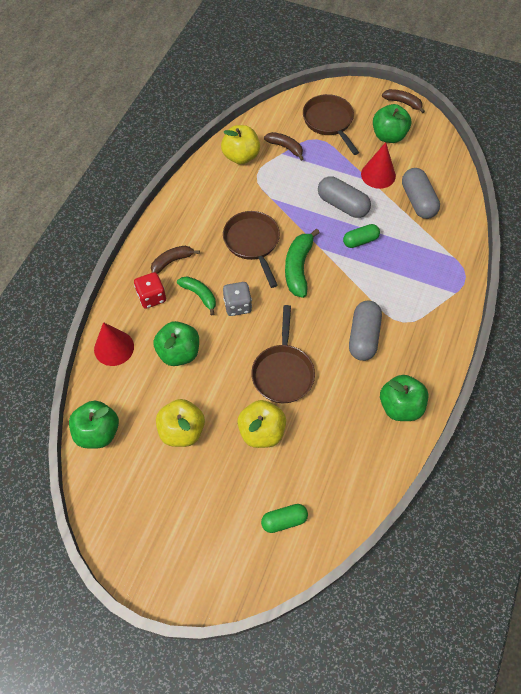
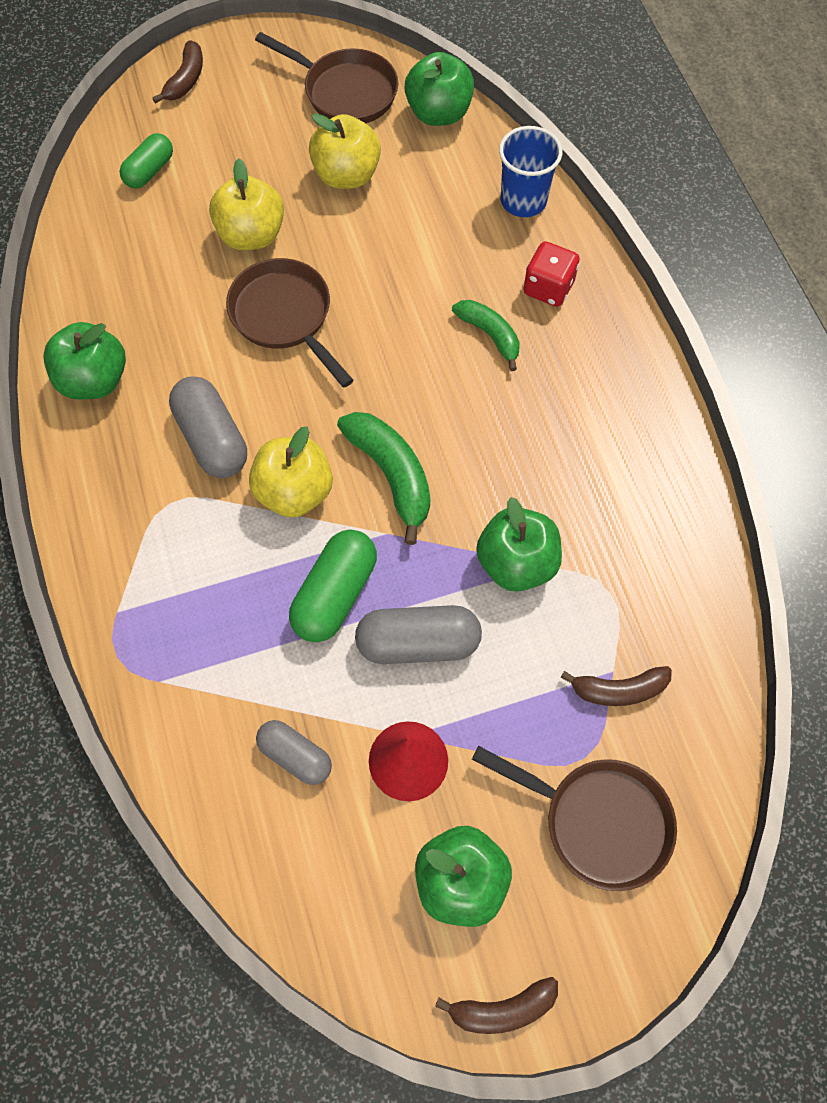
camera: 140 degrees right, 5 degrees up
red cone [94,322,134,366] -> blue cup [499,126,562,217]
brown banana [151,246,200,274] -> brown banana moved to [152,40,203,104]
green apple [153,321,199,366] -> green apple moved to [476,497,562,592]
green banana [177,276,216,316] -> green banana turned 135 degrees counterclockwise [452,300,520,371]
yellow apple [221,125,260,164] -> yellow apple moved to [249,426,333,517]
brown pan [223,211,280,288] -> brown pan moved to [255,32,398,123]
grey dice [223,282,252,316] -> none
green capsule [343,224,380,248] -> green capsule [289,530,377,642], size x1.54
grey capsule [402,168,440,219] -> grey capsule [256,720,332,785], size x0.65

